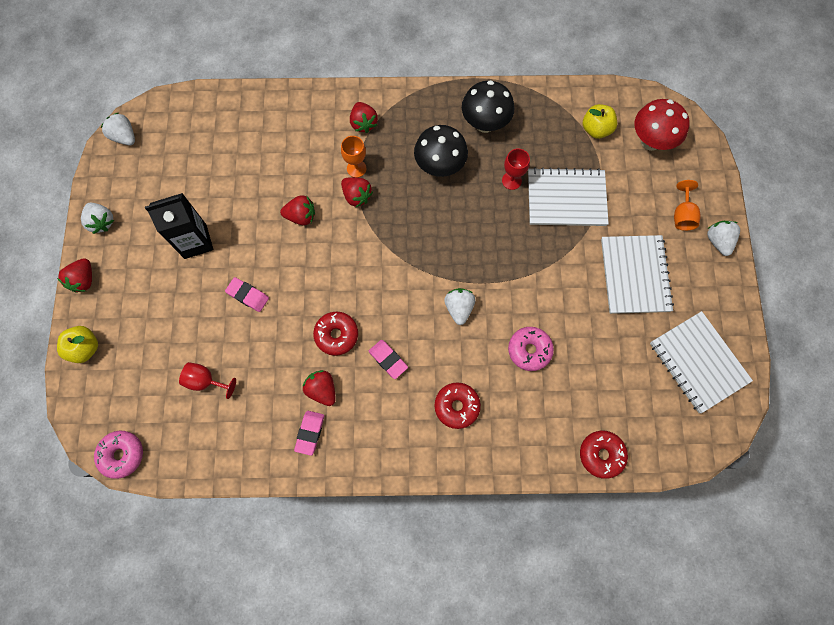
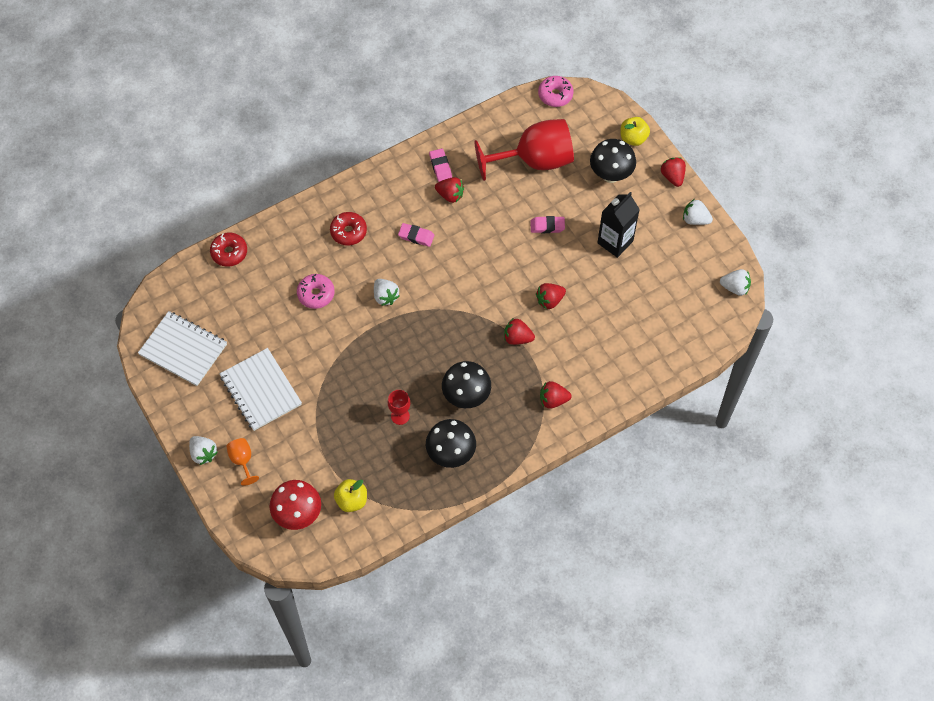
camera: 150 degrees right, 10 degrees down
red goblet [179,362,236,399] -> red goblet [474,119,574,181], size x2.34
red donut [313,312,358,356] -> none
orange goblet [341,136,366,177] -> none
red strawberry [350,102,378,133] -> red strawberry turned 45 degrees counterclockwise [540,381,572,409]
white notebook [528,167,609,226] -> none
none -> black mushroom [590,139,636,183]

